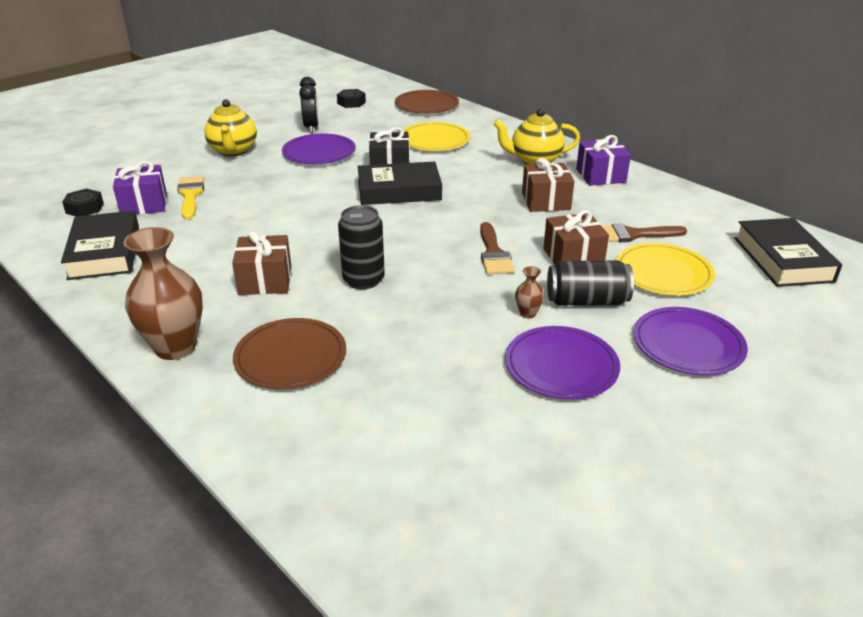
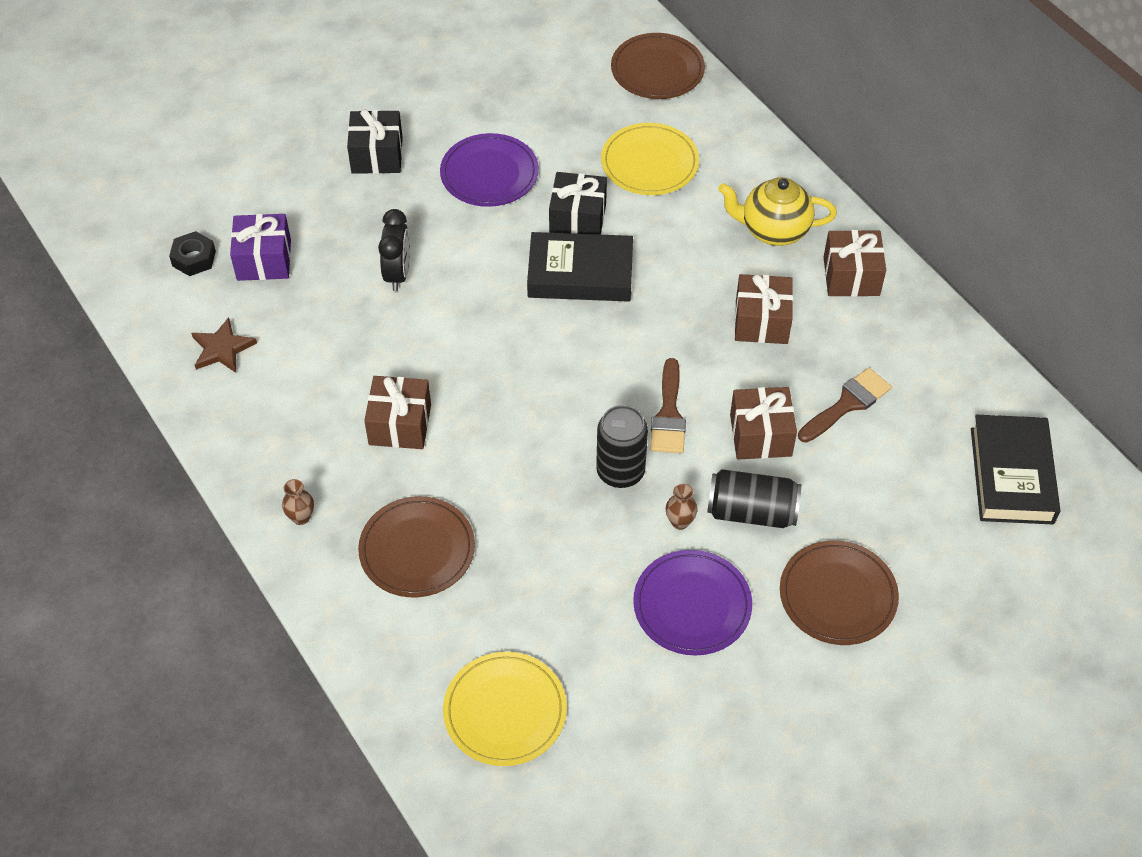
camera: 10 degrees right, 20 degrees up
black book [61,211,139,280] -> brown star [191,317,257,373]
brown vase [123,227,203,360] -> brown vase [282,479,314,525], size x0.43
yellow brush [177,176,204,219] -> none
yellow teapot [204,99,257,157] -> black gift [347,109,403,174]
black clock [299,77,319,133] -> black clock moved to [378,209,410,291]
black nut [337,89,366,108] -> none
black can [338,205,385,289] -> black can moved to [596,405,648,488]
purple gift [576,135,631,186] -> brown gift [824,230,886,297]
brown brush [602,223,687,243] -> brown brush turned 135 degrees clockwise [798,368,892,443]
yellow plate [616,243,715,296] -> yellow plate moved to [443,652,567,766]
purple plate [633,307,748,375] -> brown plate [780,540,899,645]

